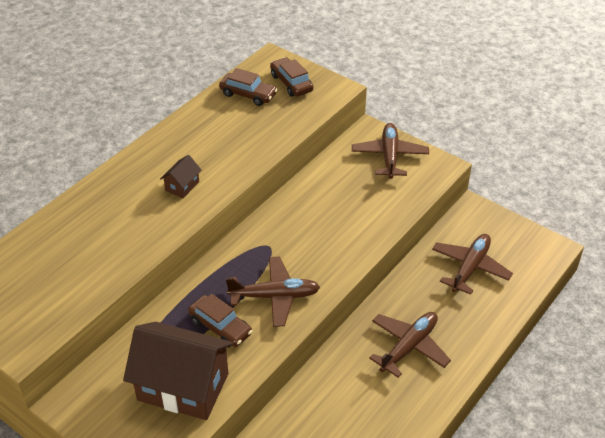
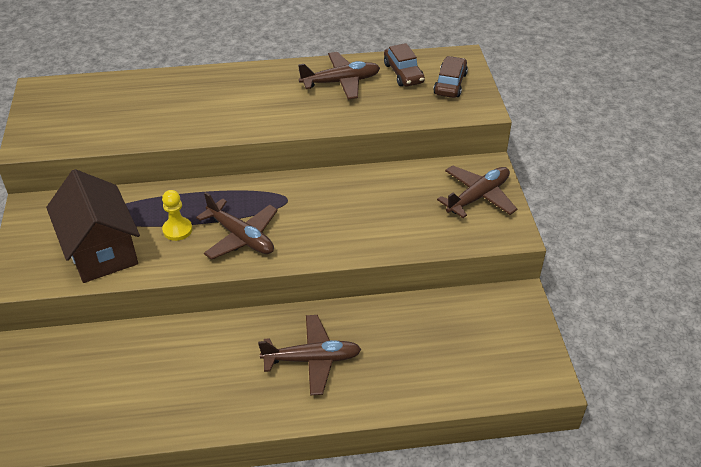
camera: 45 degrees right, 0 degrees up
brown house [160,155,201,198] -> none
brown car [188,294,252,348] -> yellow pawn [162,190,192,241]
brown plane [432,234,513,295] -> brown plane moved to [298,52,380,100]

